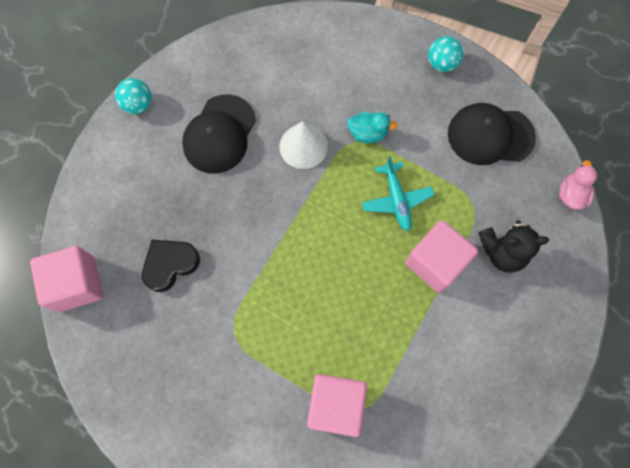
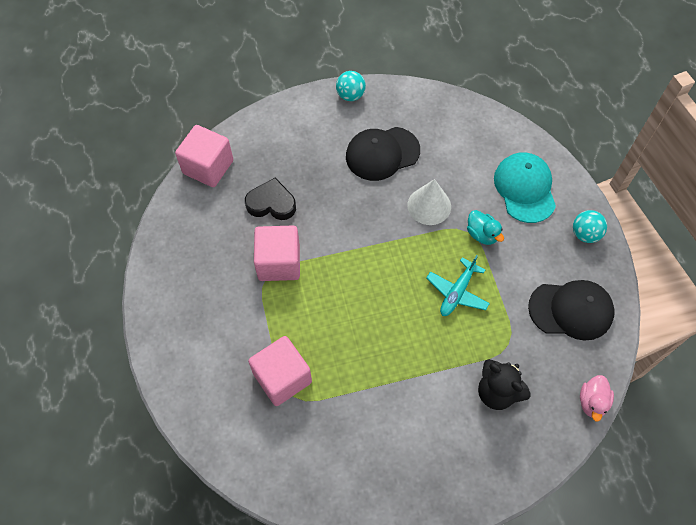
camera: 45 degrees right, 10 degrees down
pink cube [405,220,478,293] -> pink cube moved to [254,225,300,281]
black cap [448,103,536,165] -> black cap turned 135 degrees clockwise [528,280,615,340]
pink duck [559,160,597,210] -> pink duck turned 135 degrees clockwise [580,375,614,422]
none -> turquoise cap [494,152,556,223]

